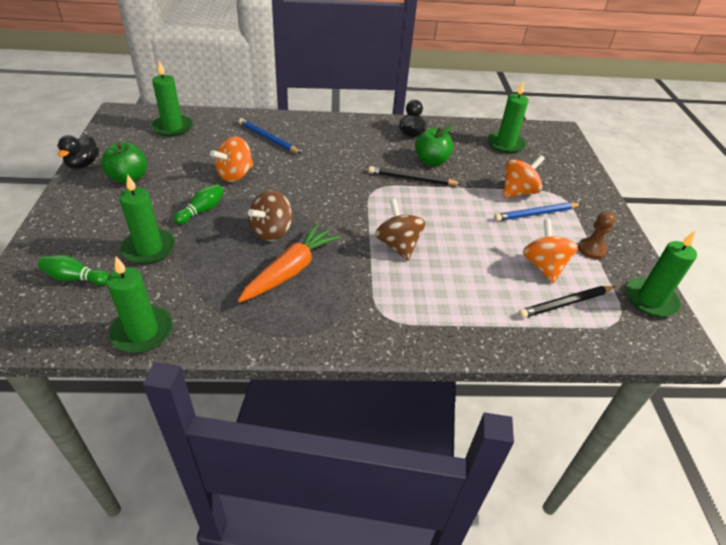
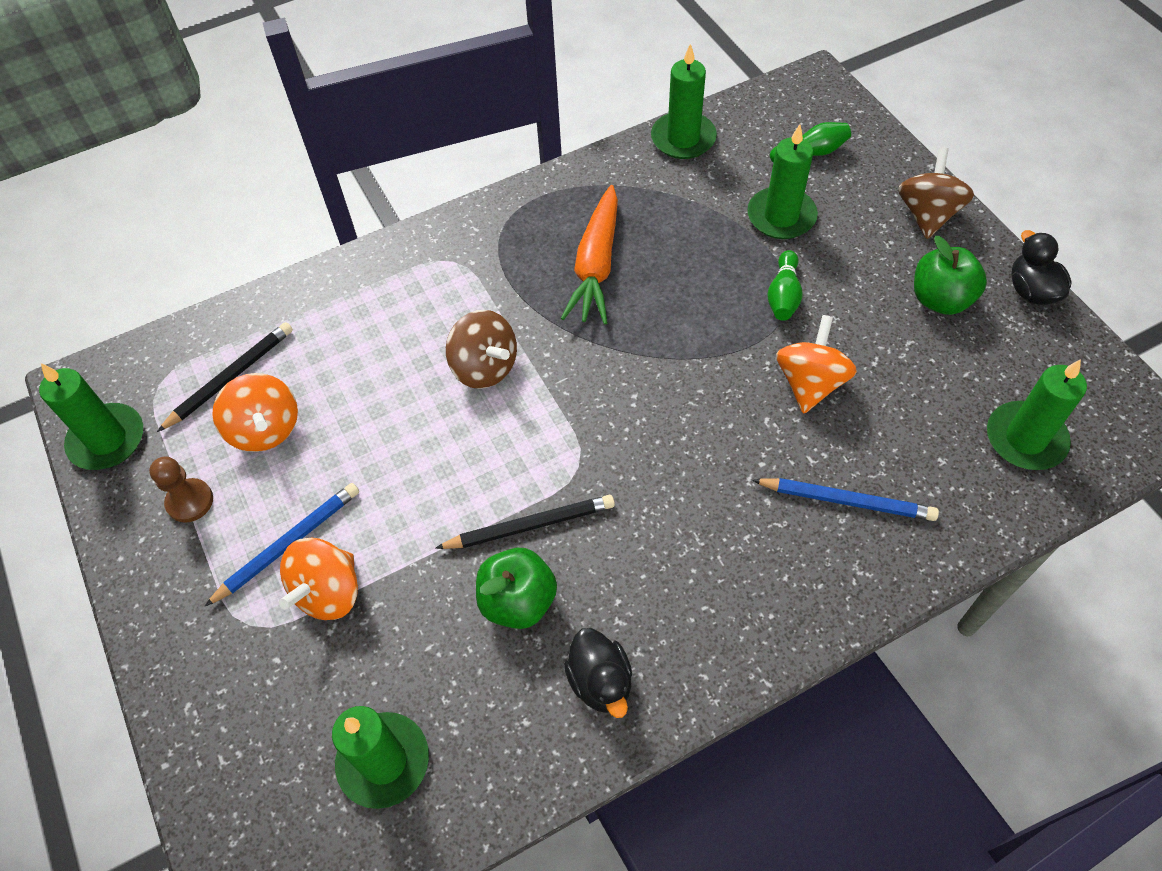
camera: 160 degrees right, 15 degrees up
brown spinning top [248,190,292,241] -> brown spinning top moved to [898,147,974,239]

